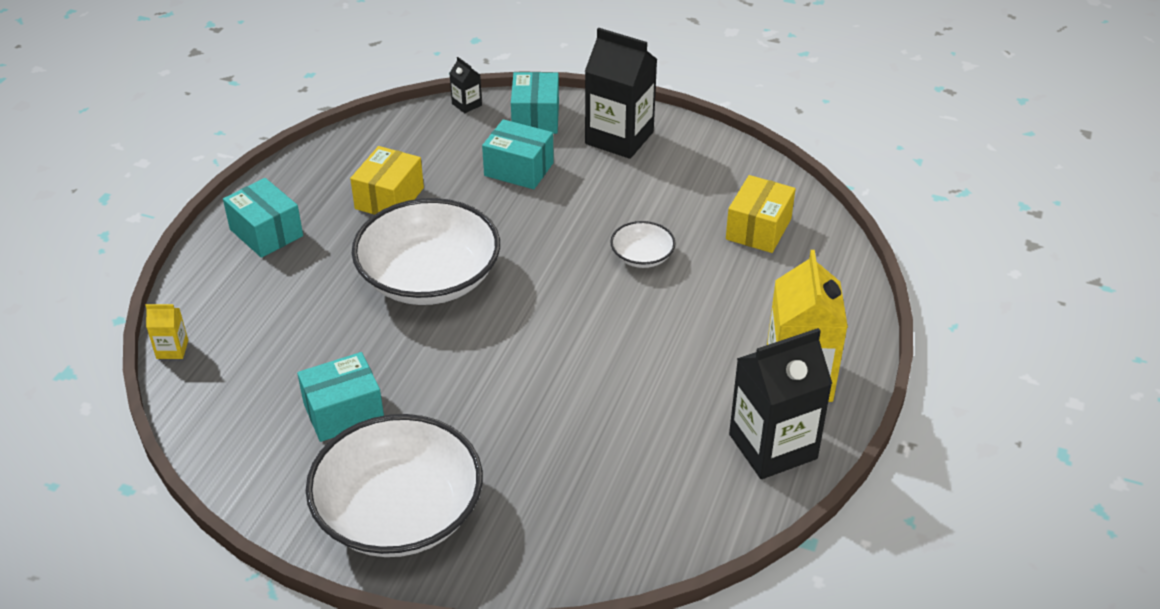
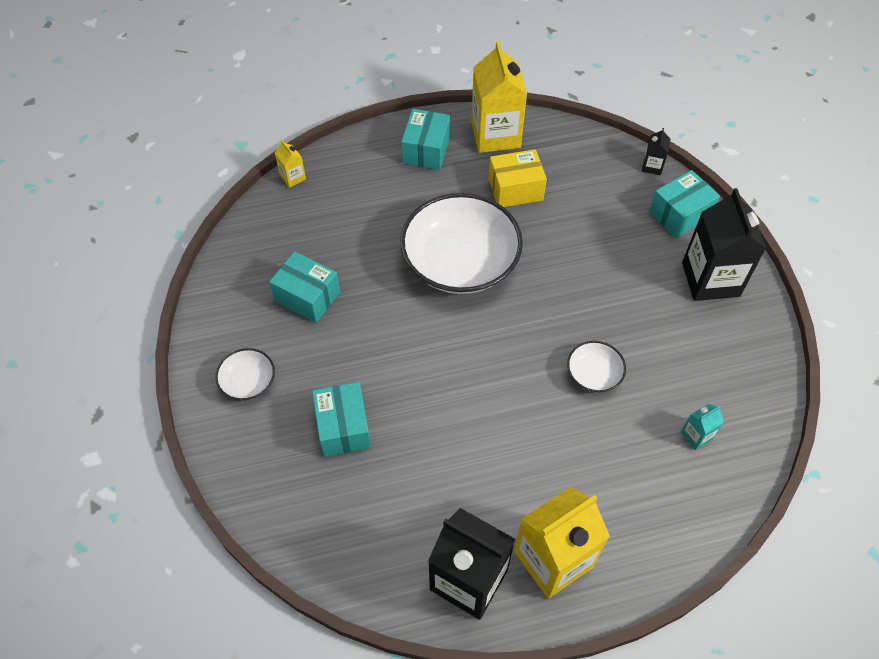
camera: 55 degrees right, 15 degrees up
white bowl [306,414,483,557] -> white bowl [215,348,275,401], size x0.45
turquoise box [482,119,554,189] -> turquoise box moved to [312,382,371,457]
yellow box [726,175,796,253] -> turquoise carton [681,404,724,450]
none -> yellow carton [471,41,527,153]

